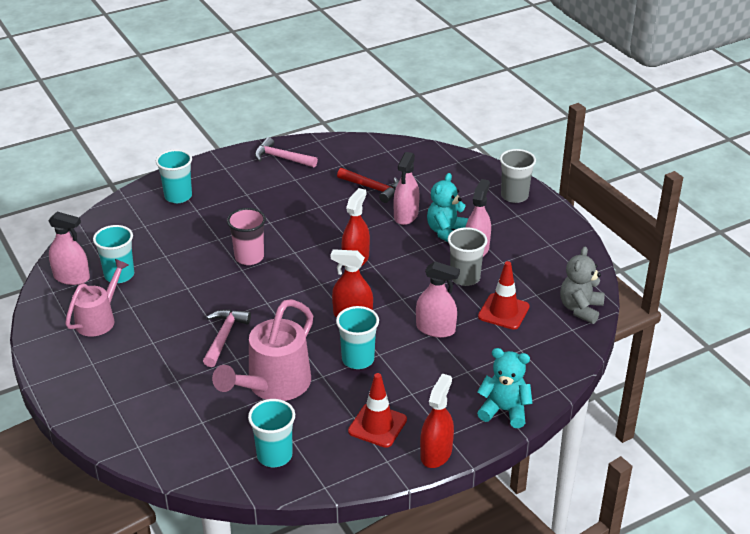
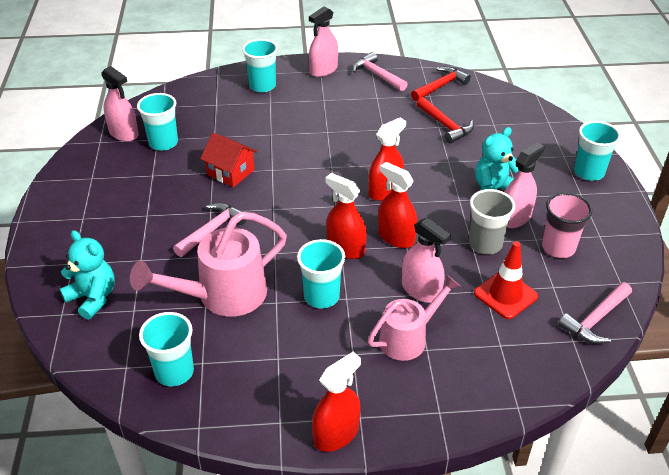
camera: 25 degrees right, 5 degrees up
pink watering can [65,259,129,337] -> pink watering can moved to [368,275,461,361]
pink cup [227,208,266,265] -> pink cup moved to [542,193,592,258]
red traffic cone [348,373,407,448] -> none
pink spray bottle [393,152,420,225] -> pink spray bottle moved to [309,6,338,77]
turquoise teddy bear [477,348,533,428] -> turquoise teddy bear moved to [60,230,115,320]
grey cup [500,149,536,203] -> turquoise cup [574,121,621,181]
grey teddy bear [560,247,605,324] -> pink hammer [558,282,632,344]
none -> red house [200,133,258,187]
none -> red spray bottle [378,162,417,248]
none -> red hammer [411,66,471,101]

